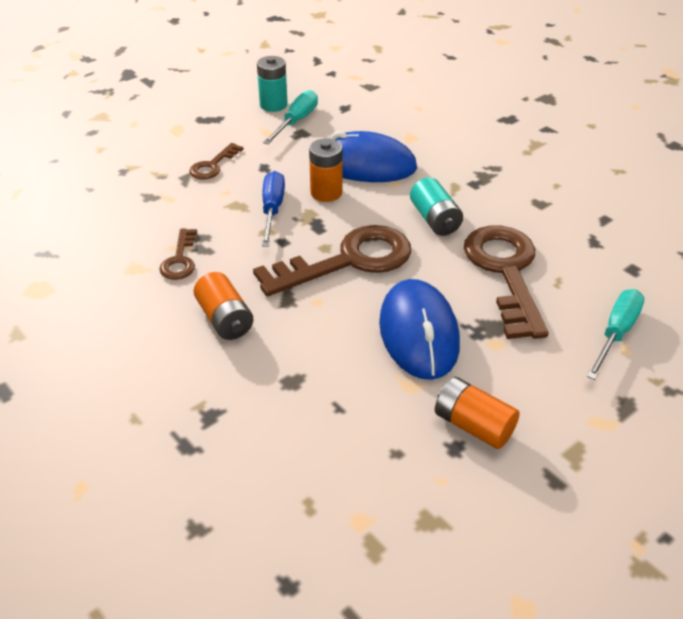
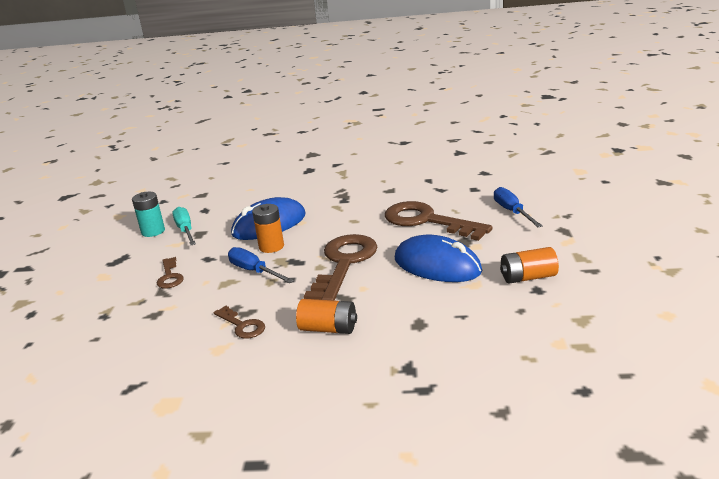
camera: 45 degrees left, 15 degrees down
turquoise battery [410,177,463,236] -> none
turquoise screwdriver [587,289,645,380] -> blue screwdriver [494,187,543,227]

